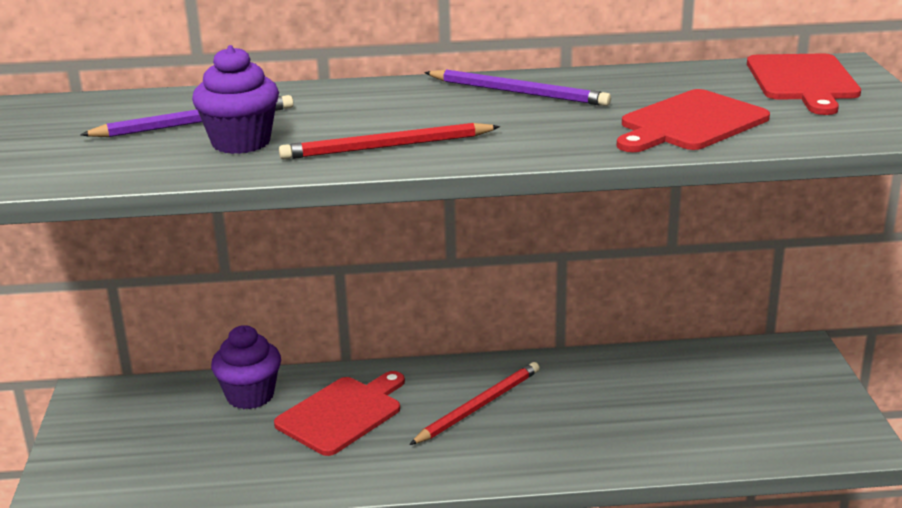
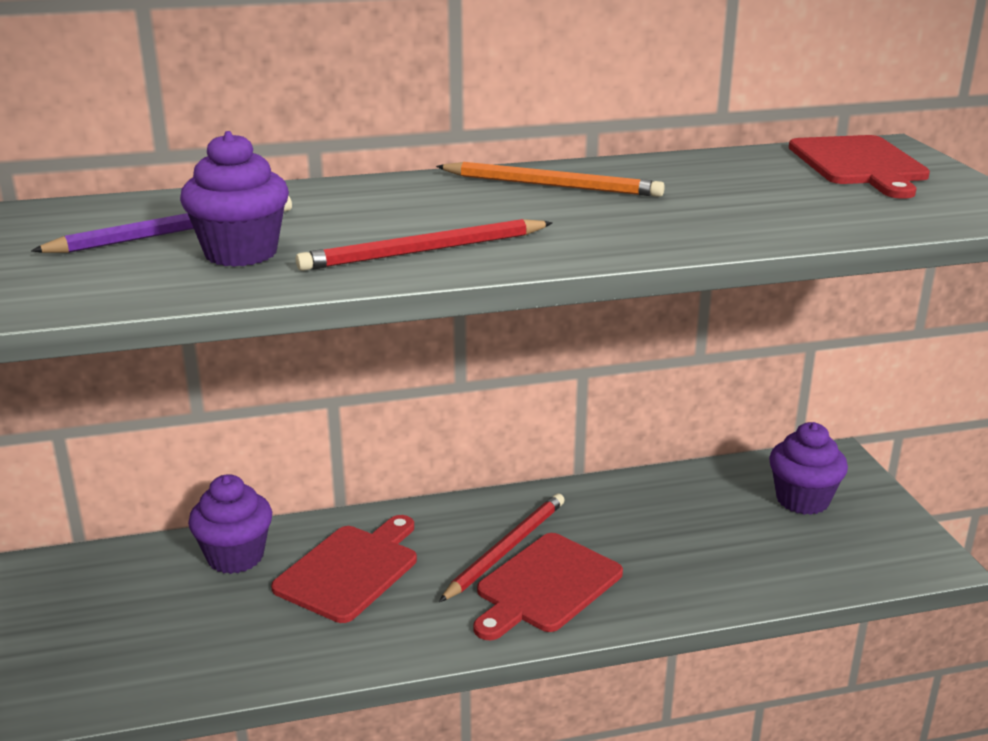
camera: 10 degrees left, 0 degrees up
purple pencil [424,69,611,106] -> orange pencil [436,162,665,197]
red cutting board [617,89,770,152] -> red cutting board moved to [473,533,623,640]
none -> purple cupcake [769,422,848,515]

